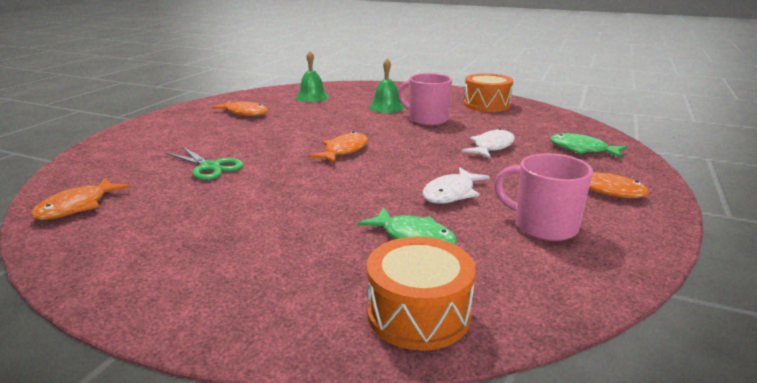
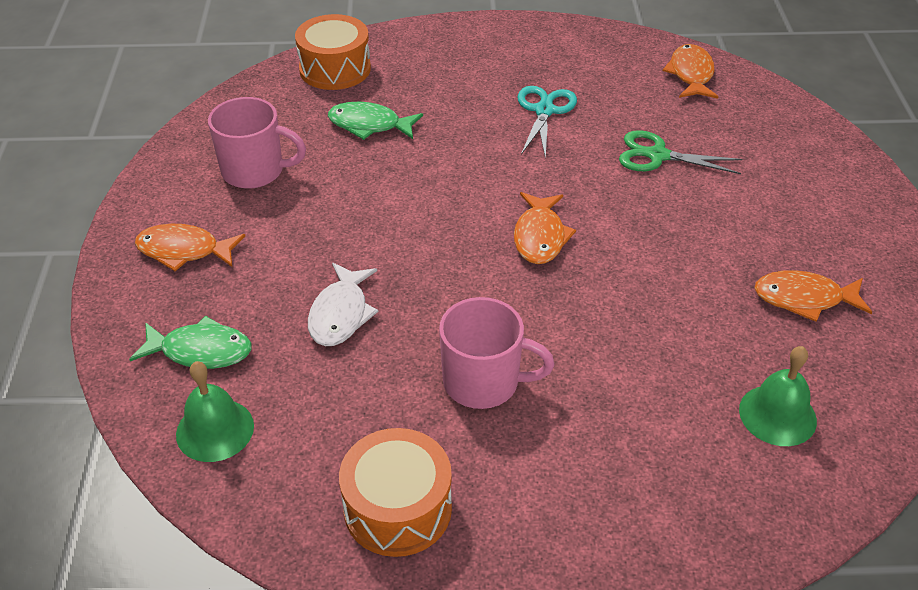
camera: 155 degrees right, 20 degrees up
green bell [369,58,405,113] -> green bell moved to [176,361,254,462]
white fish [422,167,490,204] -> none
none -> turquoise scissors [517,86,577,160]

